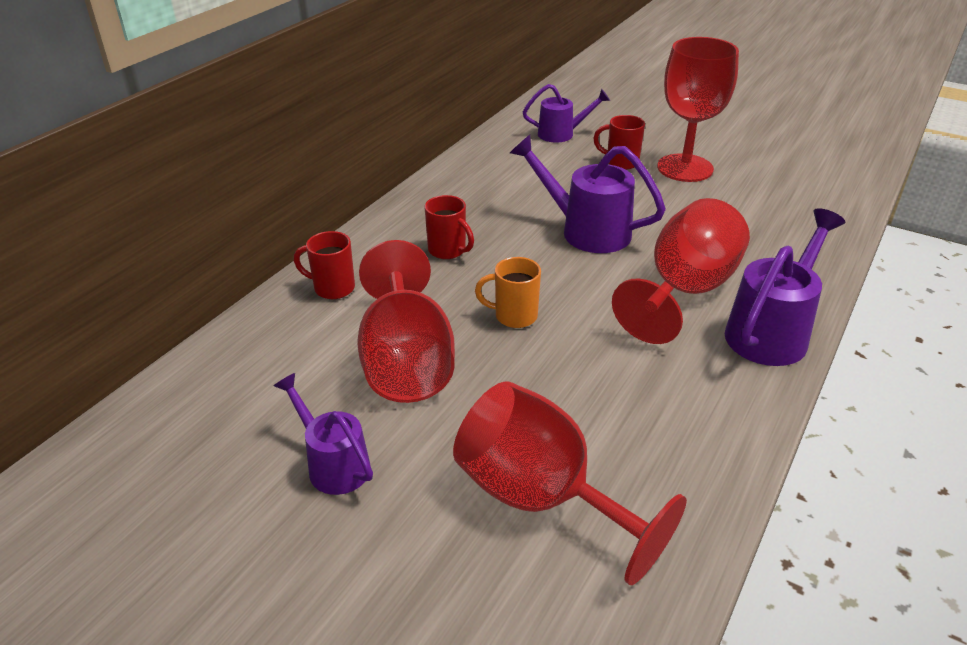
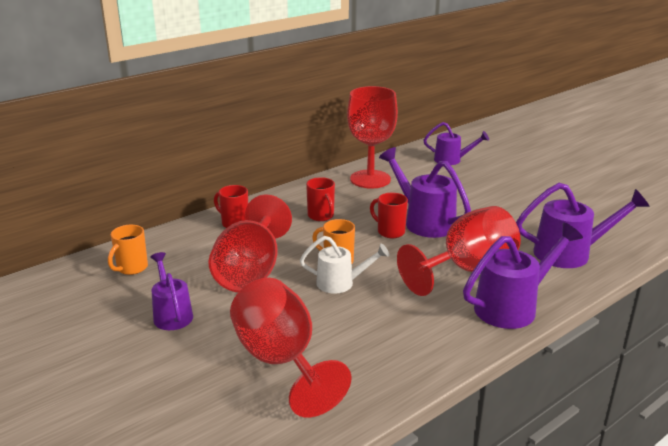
camera: 20 degrees right, 10 degrees down
red mug [593,115,645,170] -> red mug moved to [370,193,408,238]
red goblet [657,37,739,182] -> red goblet moved to [347,86,398,189]
none -> orange mug [108,225,148,275]
none -> white watering can [300,236,389,294]
none -> purple watering can [516,183,650,268]

